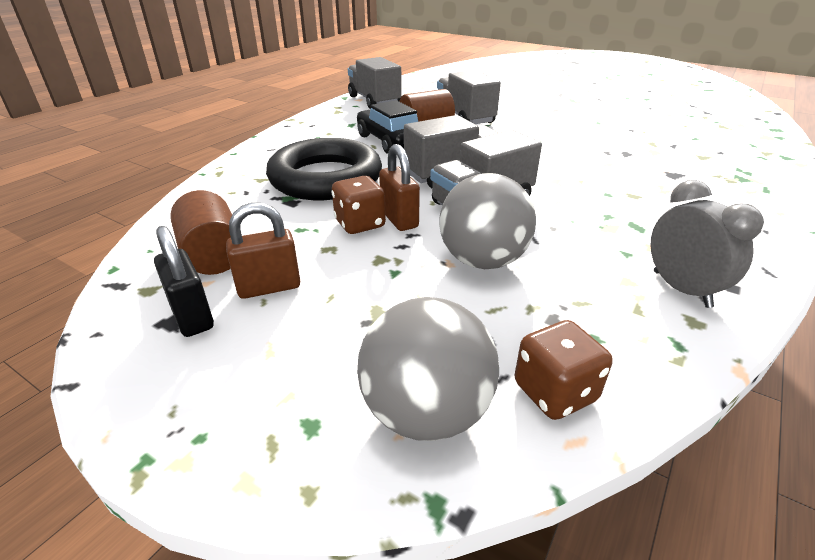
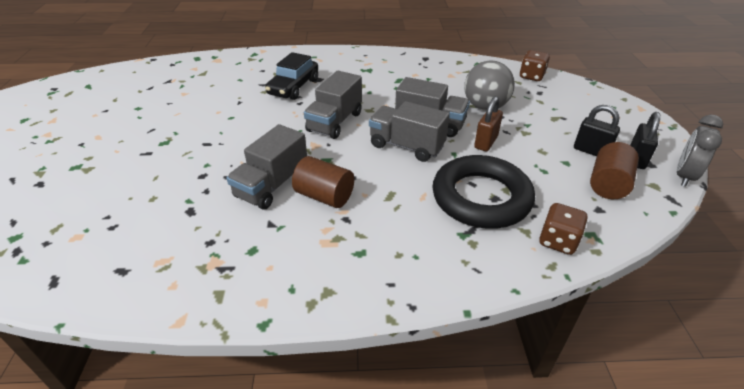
camera: 125 degrees left, 5 degrees up
brown padlock [226,202,300,299] -> black padlock [574,105,620,156]
brown dice [332,176,386,234] -> brown dice moved to [539,203,588,255]
grey truck [348,57,402,109] -> grey truck moved to [304,71,362,139]
black car [357,100,418,154] -> black car moved to [265,52,318,100]
grey ball [357,297,499,441] -> none
grey clock [650,180,764,308] -> grey clock moved to [677,115,723,187]

